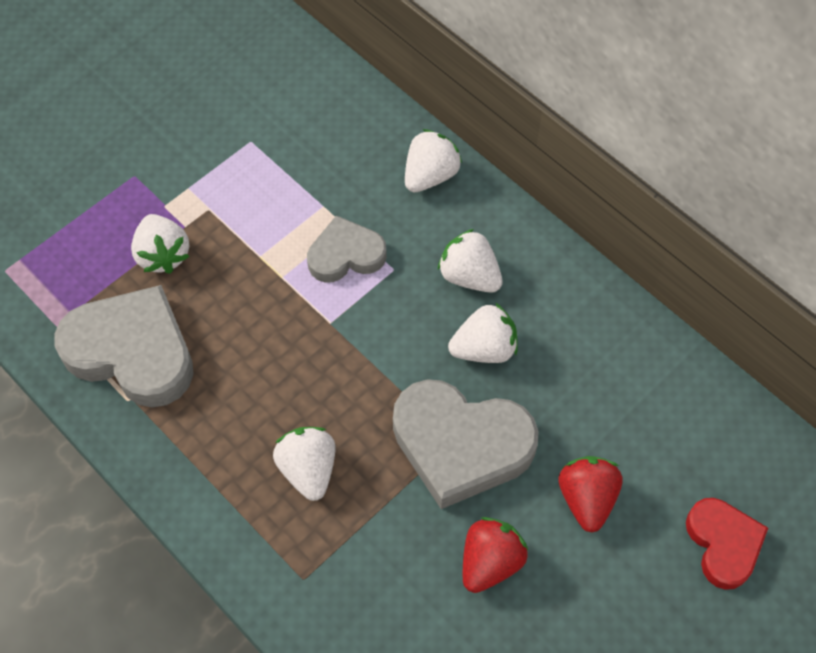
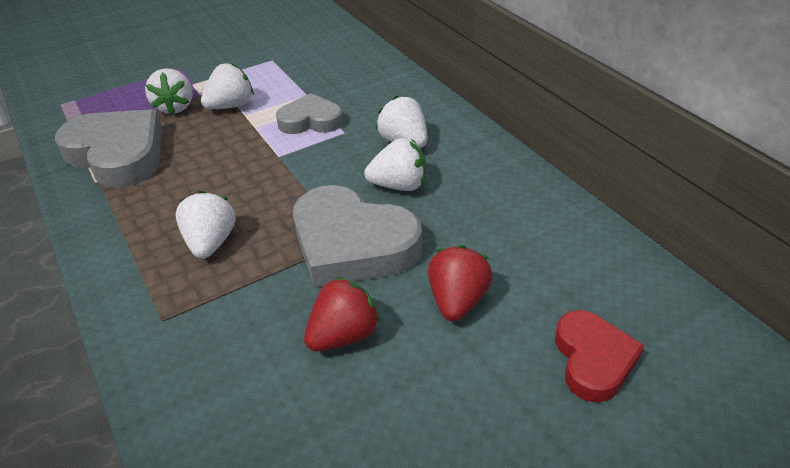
camera: 15 degrees right, 20 degrees down
white strawberry [405,129,462,192] -> white strawberry moved to [201,63,253,109]

